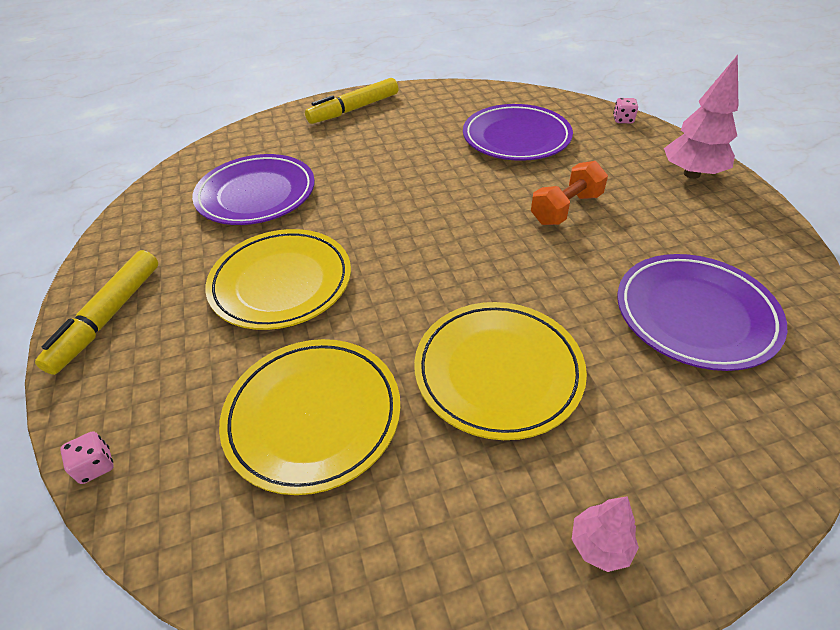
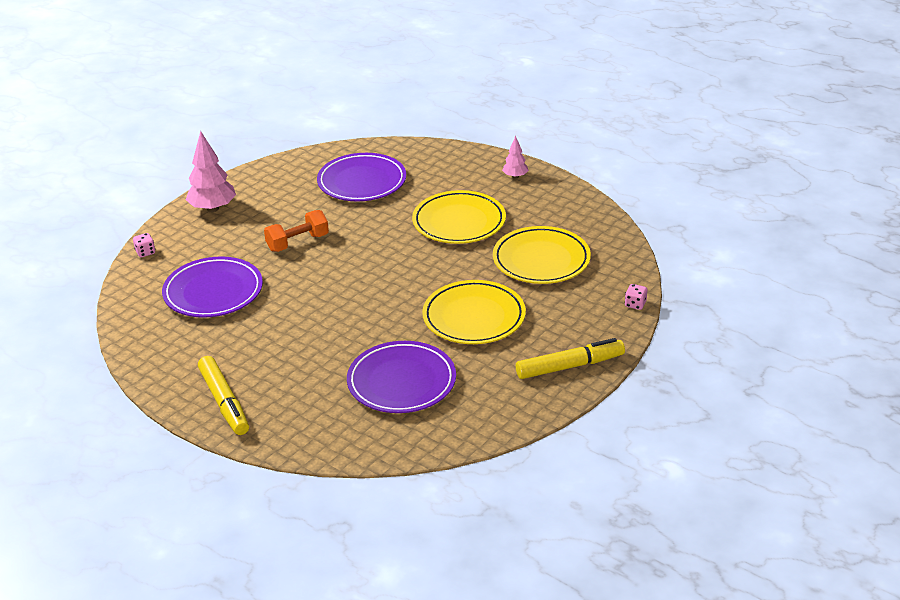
camera: 125 degrees left, 10 degrees down
yellow marker [305,78,398,124] -> yellow marker turned 45 degrees clockwise [198,356,249,435]
orange dumbbell [531,161,608,225] -> orange dumbbell turned 45 degrees counterclockwise [264,210,329,252]

